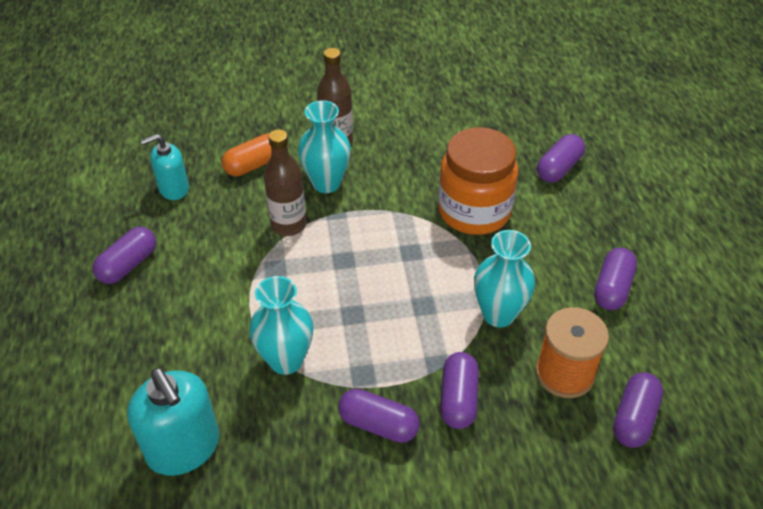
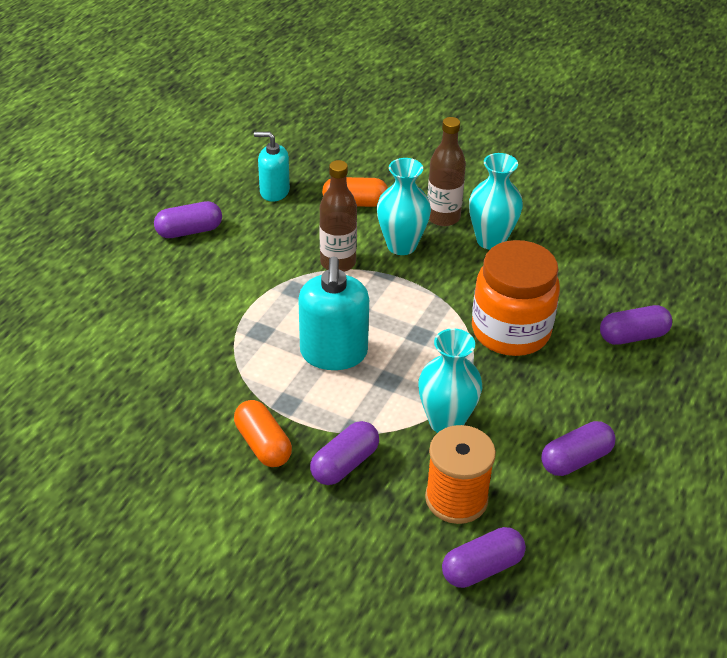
camera: 35 degrees right, 5 degrees down
turquoise soap dispenser [127,368,219,476] -> turquoise soap dispenser moved to [298,256,369,370]
turquoise vase [249,276,313,375] -> turquoise vase moved to [469,153,523,250]
purple capsule [338,389,420,443] -> orange capsule [234,400,292,467]

